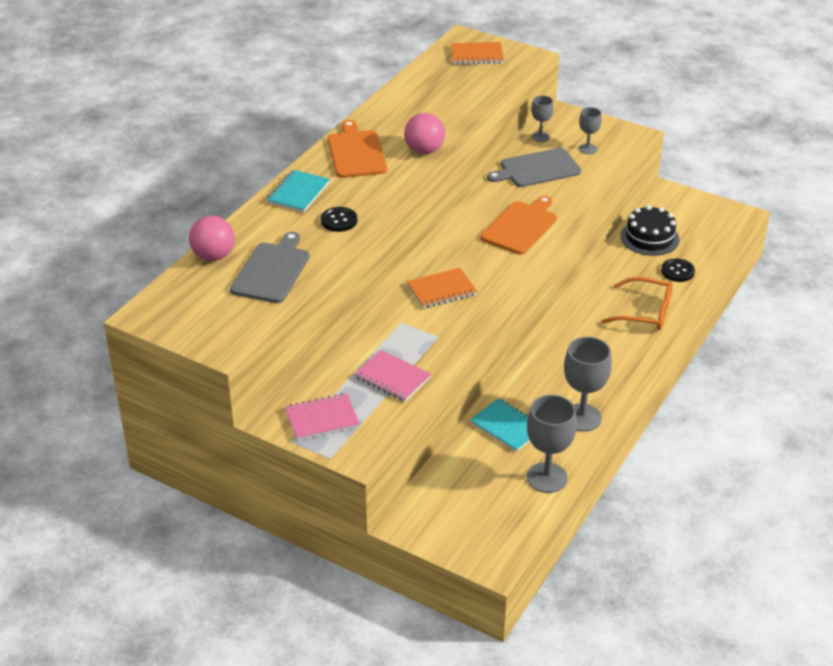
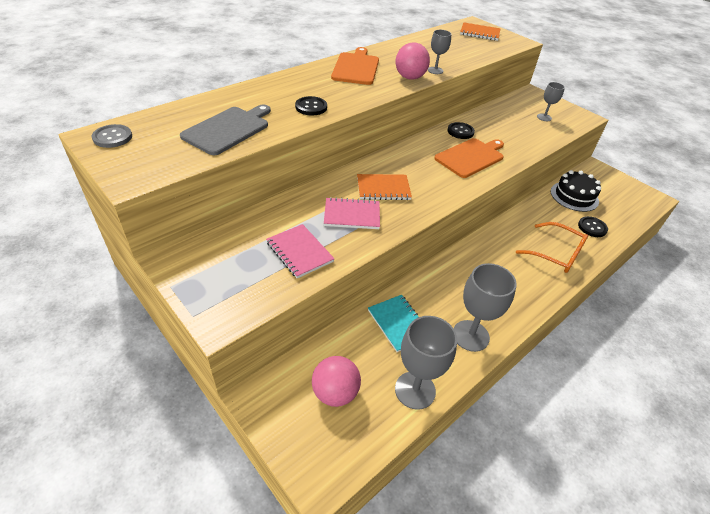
camera: 15 degrees right, 5 degrees up
pink ball [189,216,235,261] -> pink ball moved to [312,356,361,407]
turquoise notebook [267,170,330,212] -> none
pink notebook [285,393,360,440] -> pink notebook moved to [324,197,380,229]
grey cutting board [487,148,581,187] -> none
grey goblet [531,96,553,142] -> grey goblet moved to [428,30,451,74]
none -> grey button [92,124,132,148]
none -> black button [447,122,475,139]

